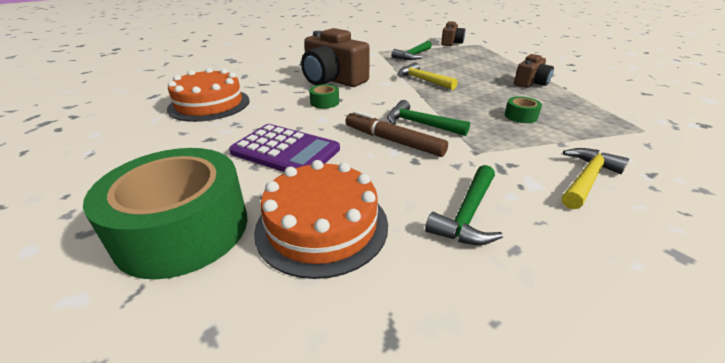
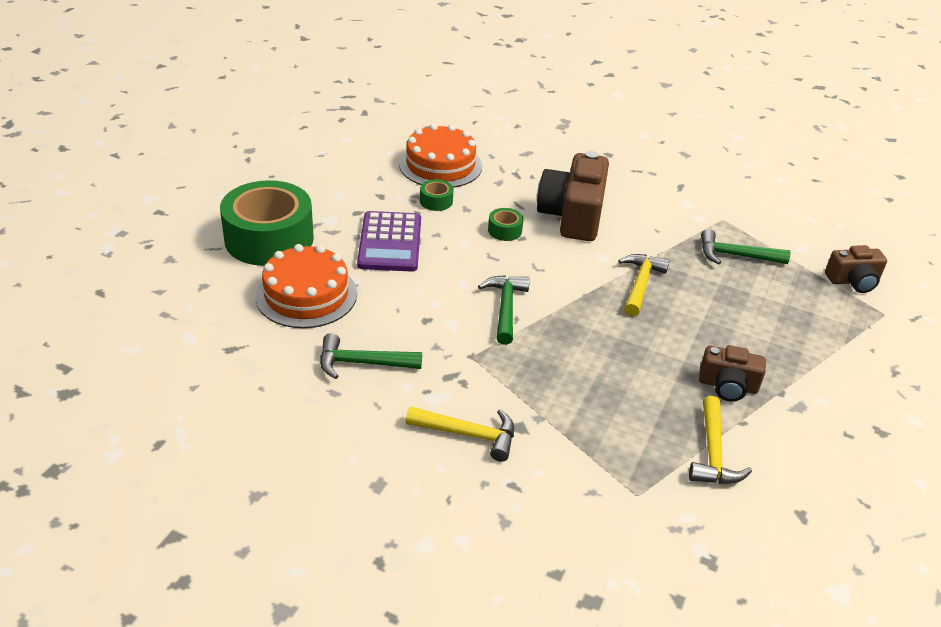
camera: 60 degrees right, 5 degrees up
brown marker [345,111,448,157] -> none
green tape [505,96,542,123] -> green tape moved to [420,179,454,211]
none -> yellow hammer [689,396,752,484]

